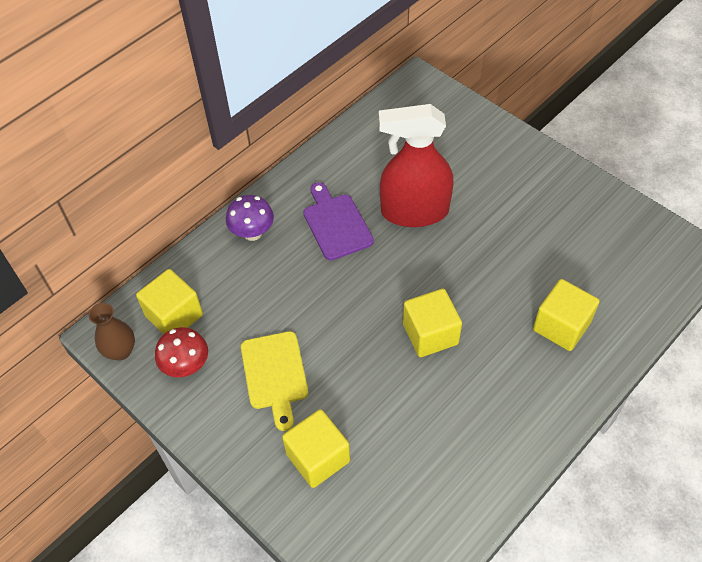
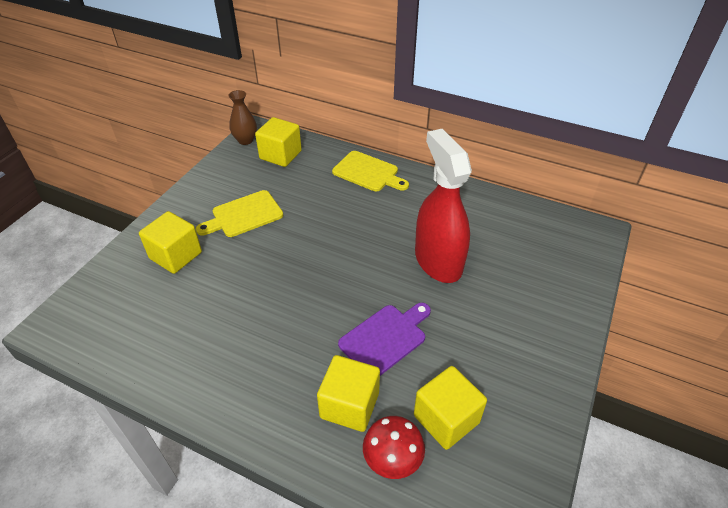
camera: 70 degrees right, 10 degrees down
red mushroom [155,327,208,377] -> red mushroom moved to [363,416,425,479]
purple mushroom [226,195,274,241] -> yellow cutting board [332,151,409,191]
purple cutting board [303,182,374,261] -> purple cutting board moved to [338,303,431,376]
yellow cube [403,289,462,357] -> yellow cube moved to [414,366,487,450]

